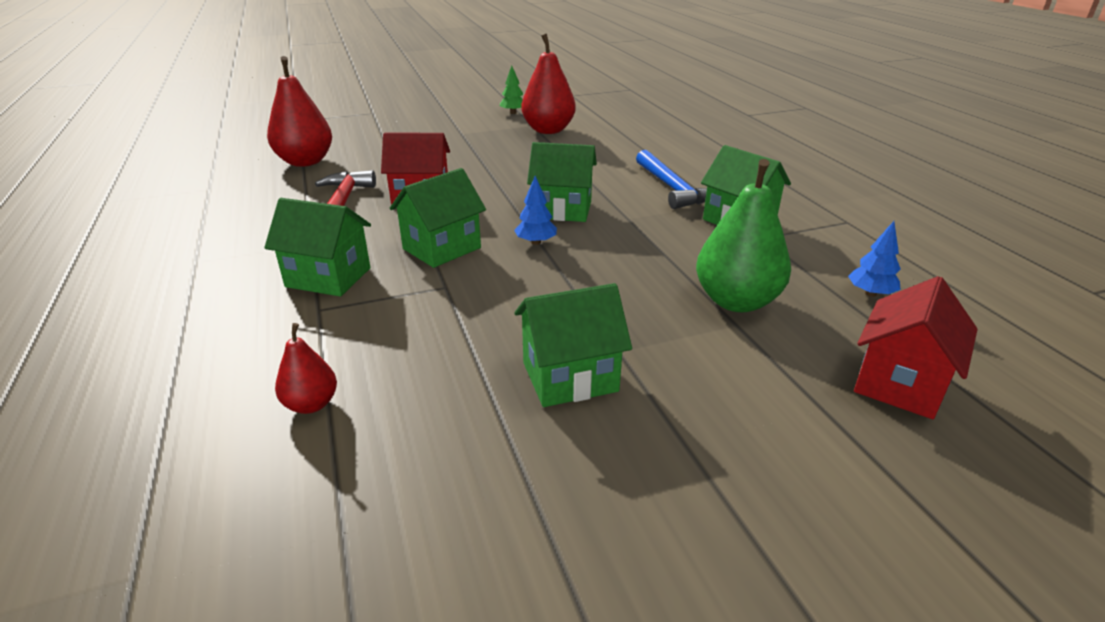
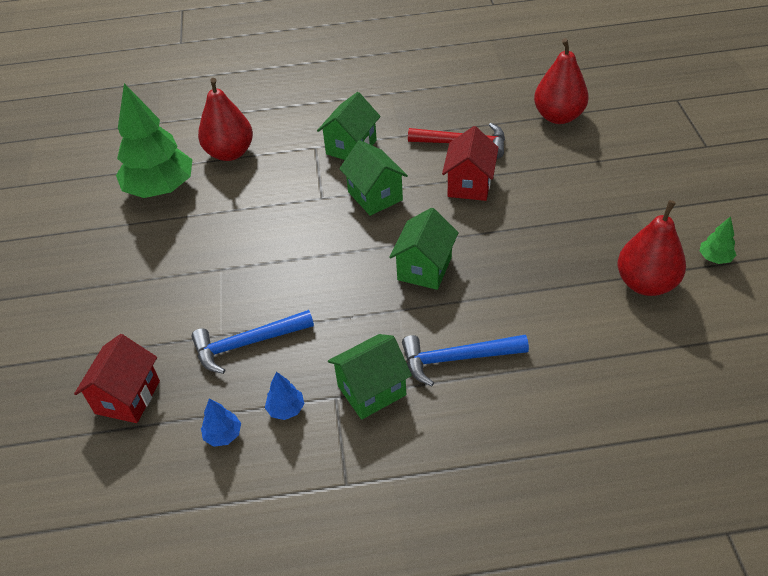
camera: 105 degrees right, 15 degrees up
red pear [275,323,337,414] -> red pear [198,78,253,161], size x1.92
blue tree [514,176,557,245] -> blue tree moved to [265,372,305,420]
green house [514,283,632,407] -> none
green pear [696,159,791,312] -> blue hammer [191,310,314,374]
red house [854,276,978,419] -> red house turned 60 degrees clockwise [74,334,160,423]
none -> green tree [116,83,192,198]

